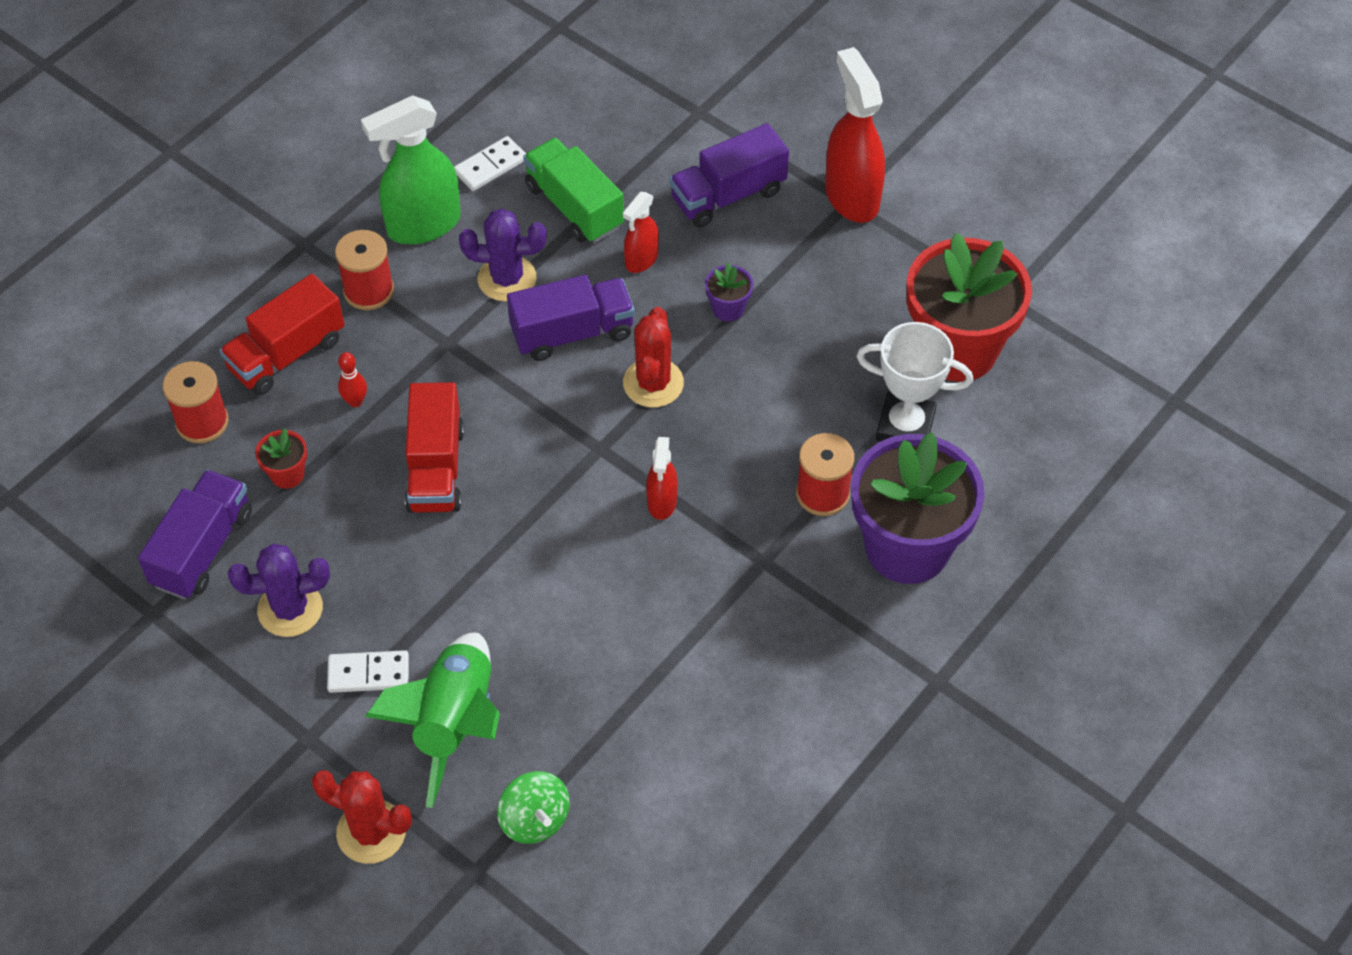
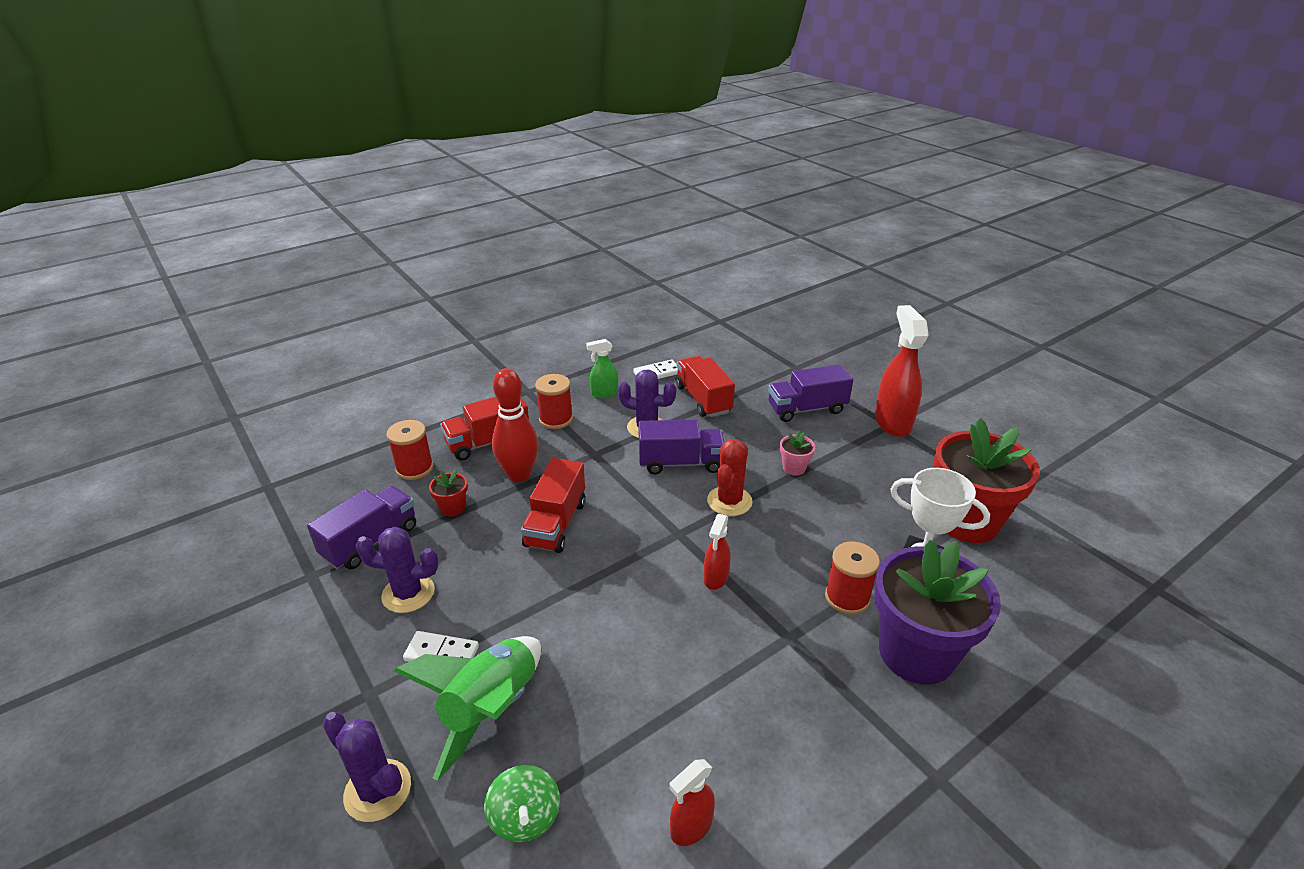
camera: 15 degrees right, 20 degrees down
red cactus [312,770,412,864] -> purple cactus [323,712,411,822]
red bowling pin [338,352,367,407] -> red bowling pin [492,368,539,482], size x2.22
green spray bottle [361,95,461,245] -> green spray bottle [586,339,618,398], size x0.54
green truck [523,138,624,243] -> red truck [676,356,735,417]
red spray bottle [623,192,659,273] -> red spray bottle moved to [669,759,715,846]
purple flower pot [705,262,753,322] -> pink flower pot [780,430,815,476]

